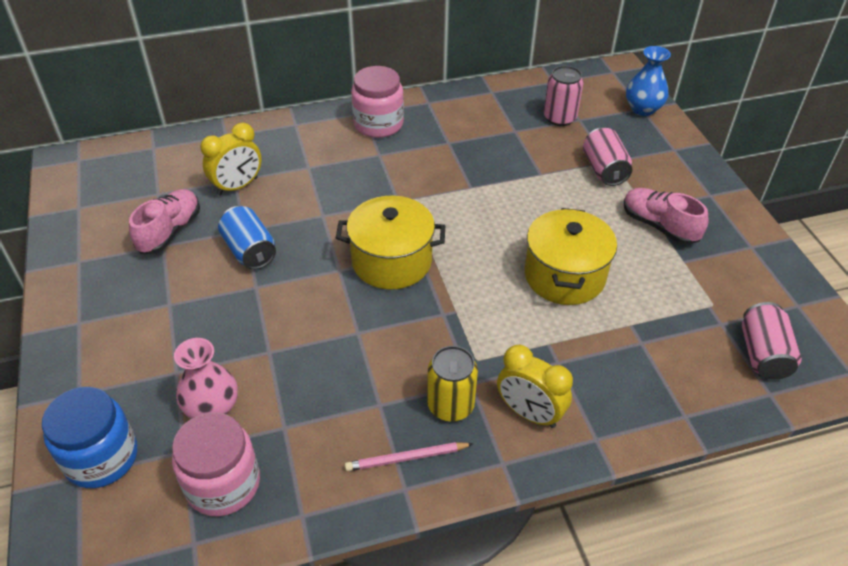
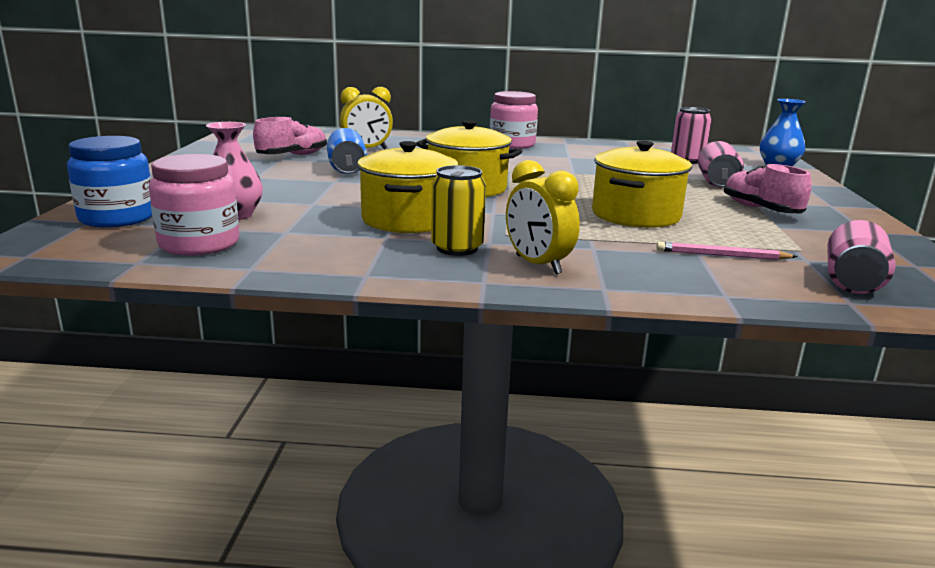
camera: 20 degrees right, 25 degrees down
pink pencil [345,442,473,472] -> pink pencil moved to [656,242,798,260]
none -> yellow pot [357,141,458,233]

